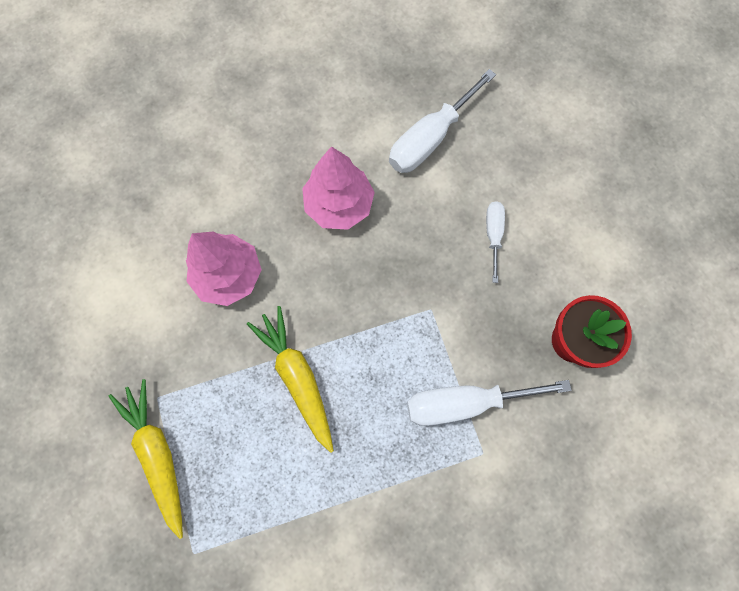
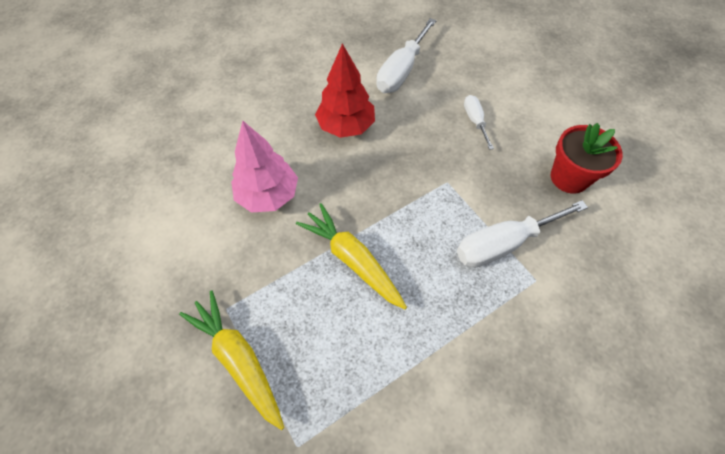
camera: 15 degrees left, 15 degrees down
pink tree [302,146,375,230] -> red tree [315,43,375,138]

